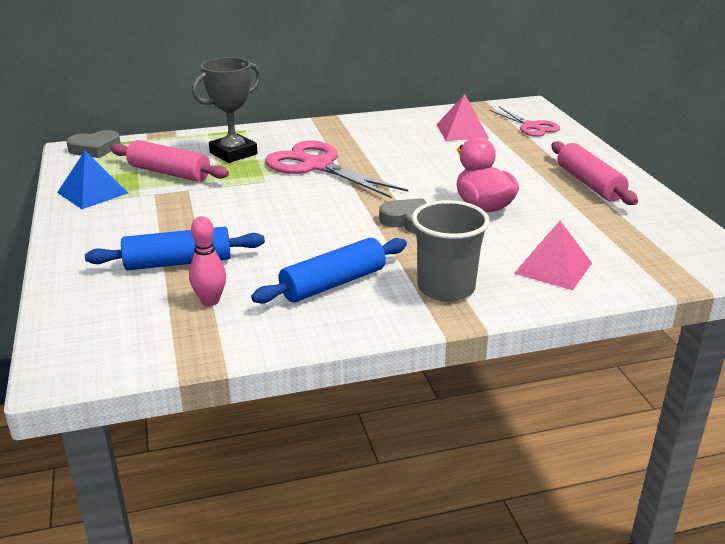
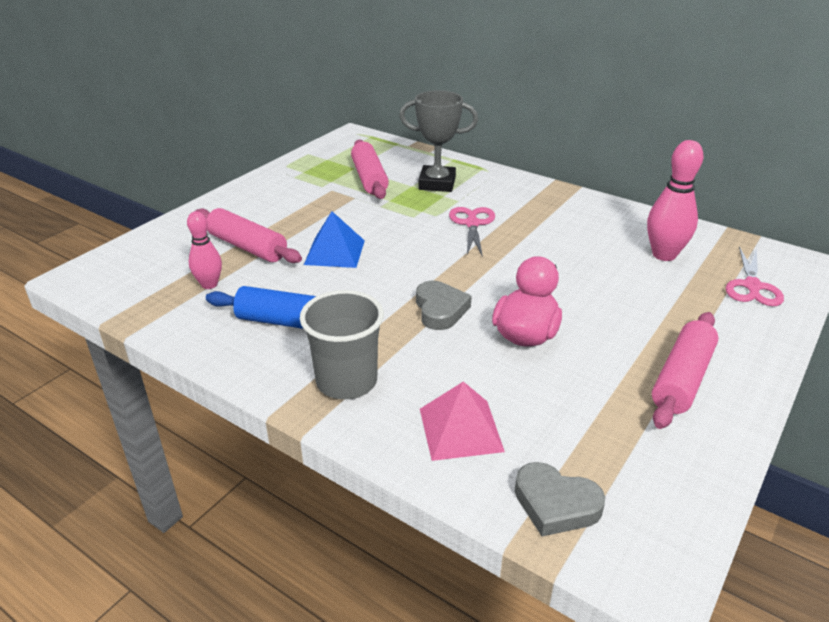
camera: 50 degrees right, 5 degrees up
blue pyramid [57,151,128,209] -> blue pyramid moved to [304,211,365,268]
grey heart [66,130,121,158] -> grey heart moved to [515,462,605,537]
blue rolling pin [85,227,265,270] -> pink rolling pin [195,208,302,263]
pink scissors [265,141,408,198] -> pink scissors [449,207,495,257], size x0.59
pink pyramid [436,94,489,141] -> pink bowling pin [647,140,704,261]

